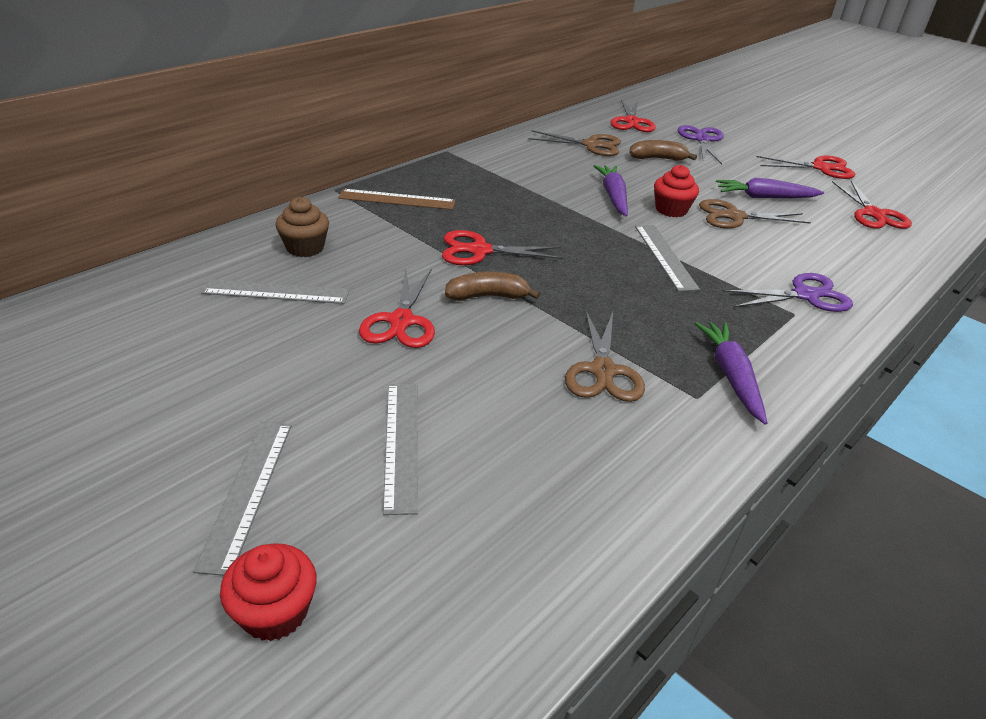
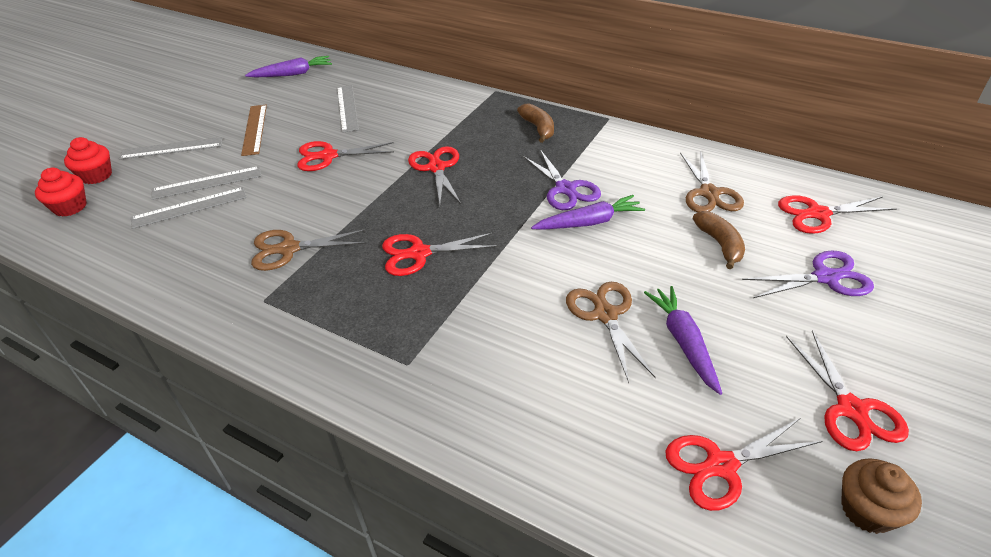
camera: 80 degrees right, 5 degrees up
brown cupcake [275,197,329,257] -> brown cupcake moved to [841,458,922,534]
brown ruler [338,189,455,210] -> brown ruler moved to [241,105,267,156]
brown banana [445,272,540,301] -> brown banana moved to [517,103,554,143]
grey ruler [635,225,700,292] -> grey ruler moved to [131,187,247,229]
red cupcake [654,165,699,217] -> red cupcake moved to [35,168,87,217]
purple carrot [694,322,767,425] -> purple carrot moved to [245,56,332,77]
purple scissors [723,273,853,312] -> purple scissors moved to [523,149,601,210]
none -> red scissors [382,232,499,276]

